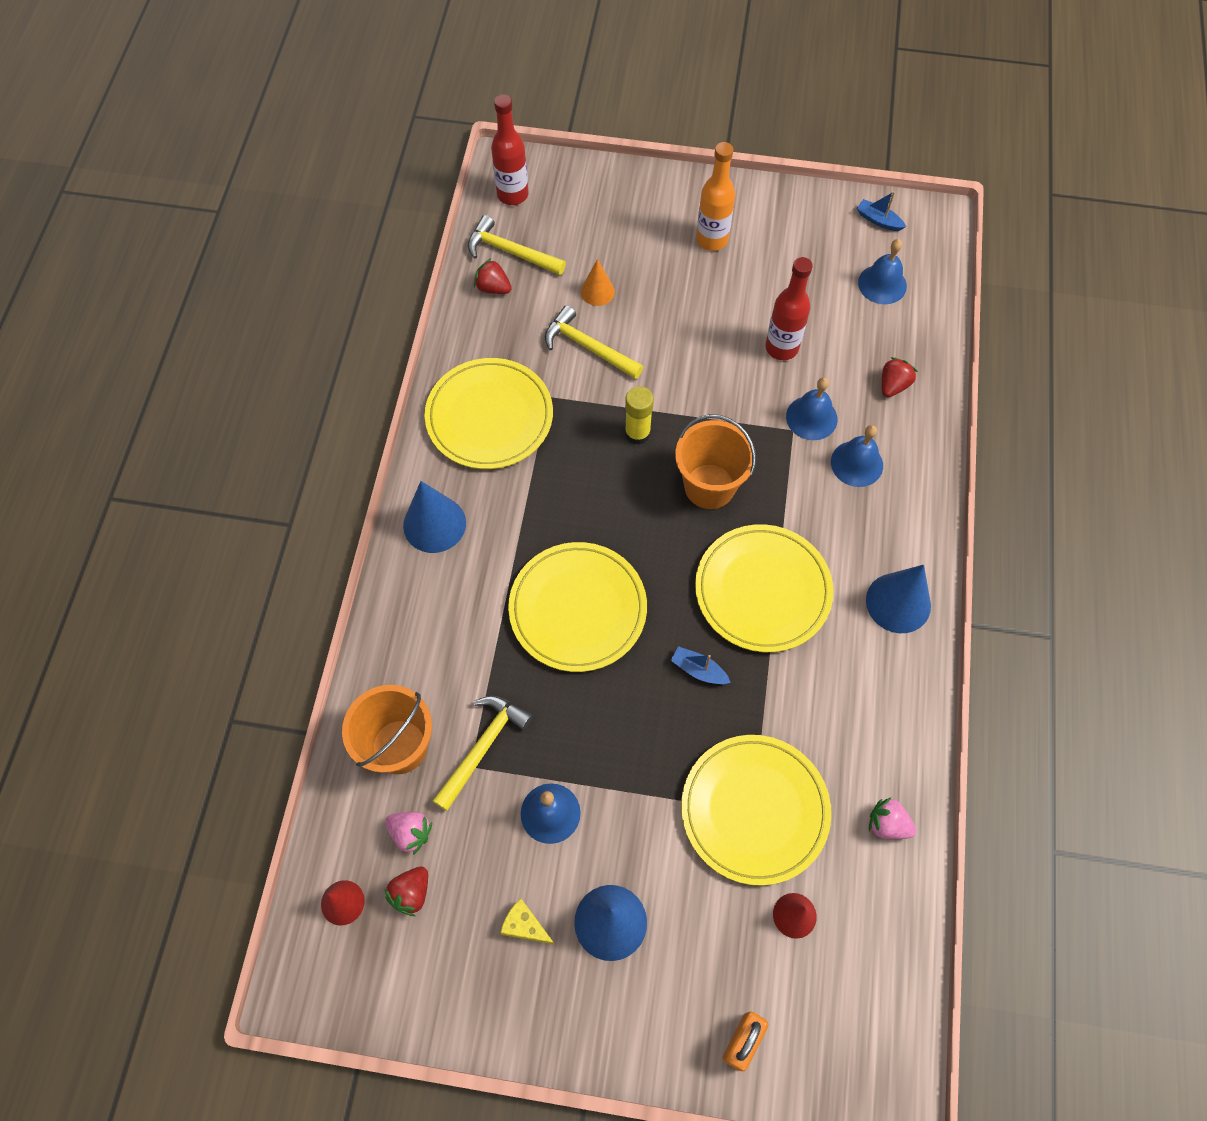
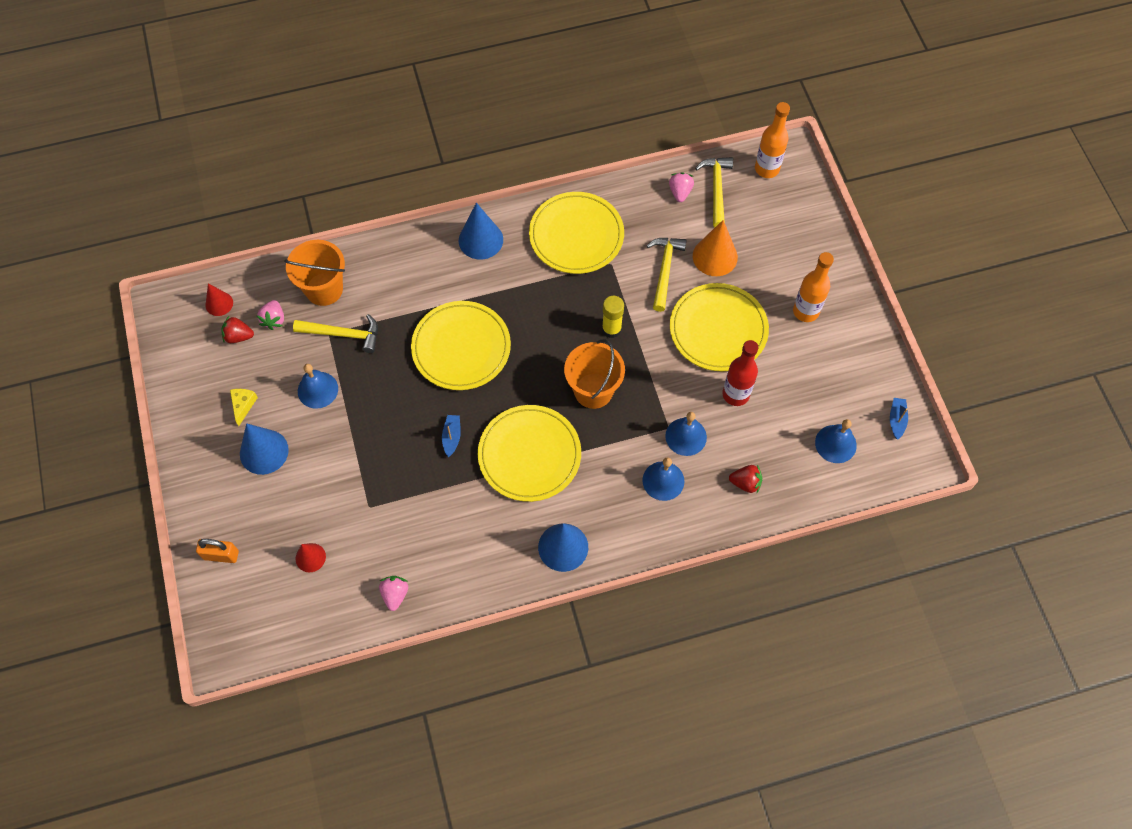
camera: 65 degrees right, 0 degrees up
red strawberry [474,258,512,294] -> pink strawberry [669,172,694,202]
red bottle [491,94,529,205] -> orange bottle [755,102,790,178]
orange cone [581,259,615,306] -> orange cone [693,220,738,276], size x1.66
yellow plate [681,735,831,886] -> yellow plate moved to [670,283,769,371]

